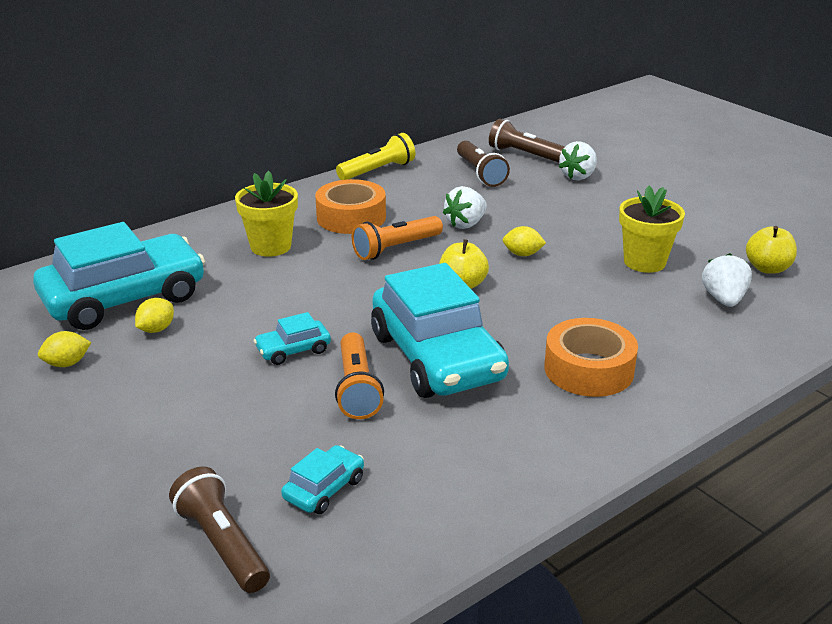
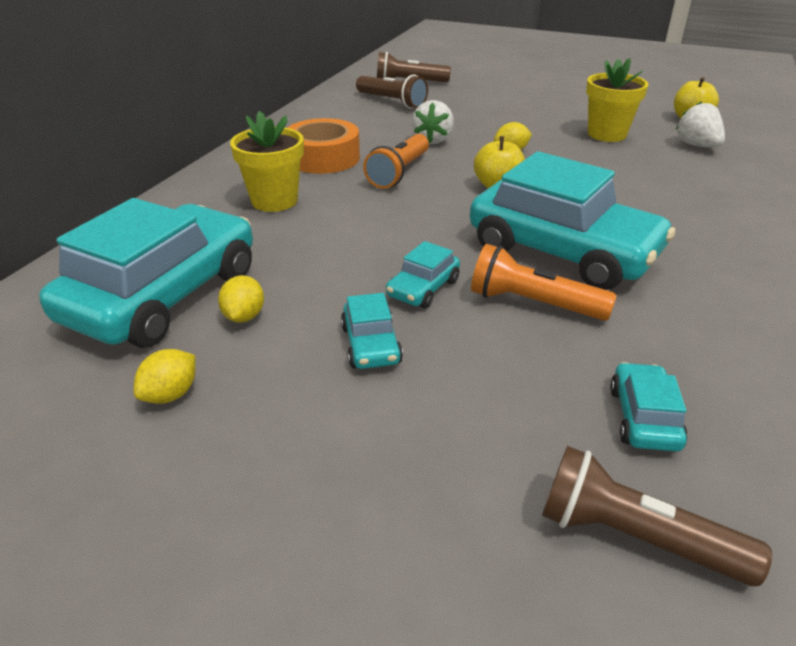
camera: 30 degrees left, 5 degrees up
orange flashlight [335,333,384,419] -> orange flashlight turned 150 degrees clockwise [471,244,617,321]
yellow flashlight [336,133,415,180] -> none
orange tape [544,318,638,397] -> none
white strawberry [559,141,597,180] -> none
none -> turquoise car [341,293,403,369]

